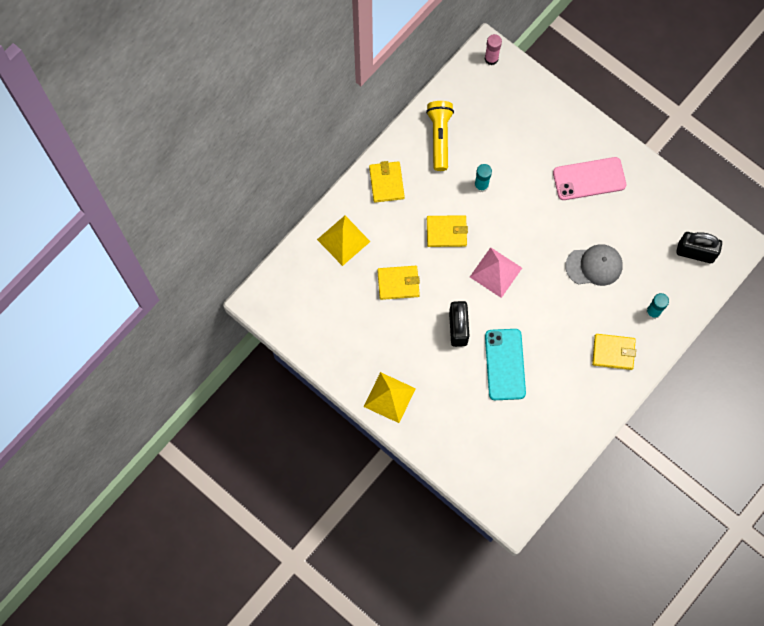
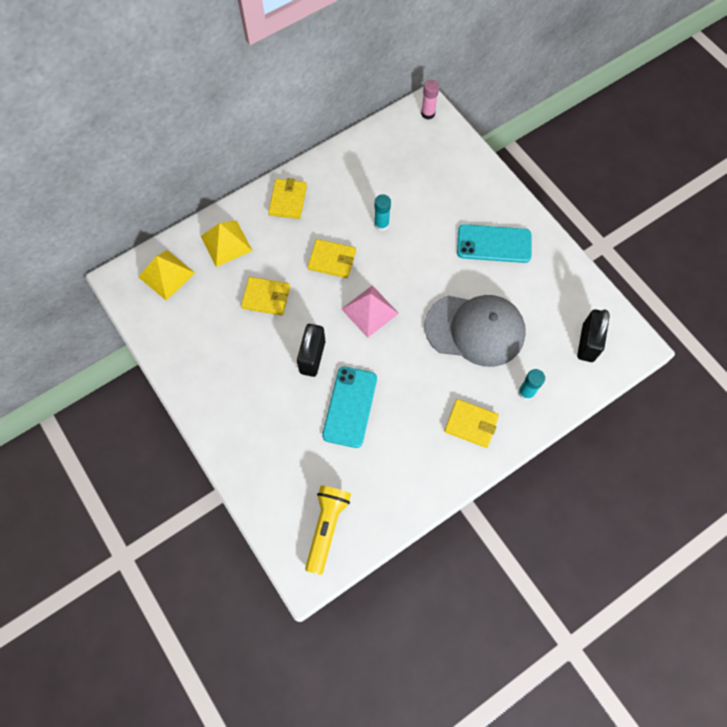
camera: 15 degrees right, 5 degrees down
yellow pyramid [364,372,416,423] -> yellow pyramid moved to [139,250,195,301]
yellow flashlight [426,101,454,171] -> yellow flashlight moved to [305,485,351,575]
pink phone [553,157,626,200] -> turquoise phone [457,224,531,263]
grey cap [565,244,623,286] -> grey cap [425,295,526,367], size x1.62
black padlock [676,232,722,263] -> black padlock turned 75 degrees clockwise [577,309,610,362]

